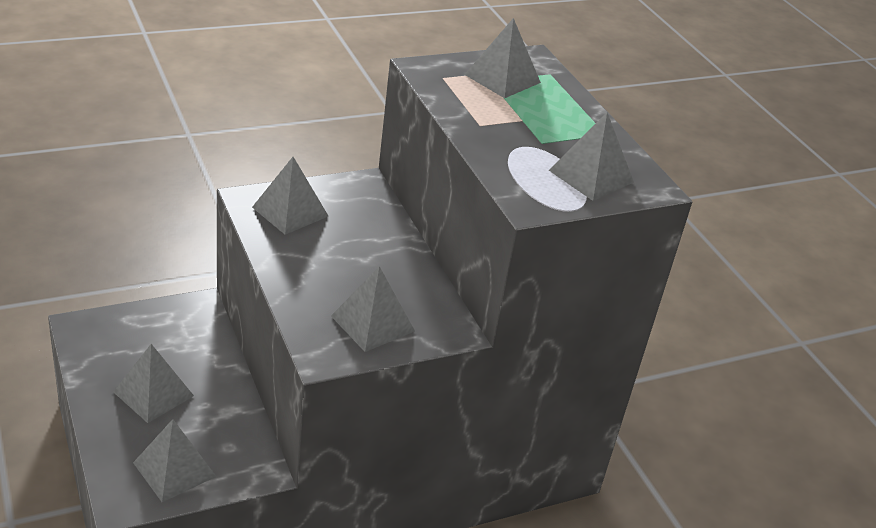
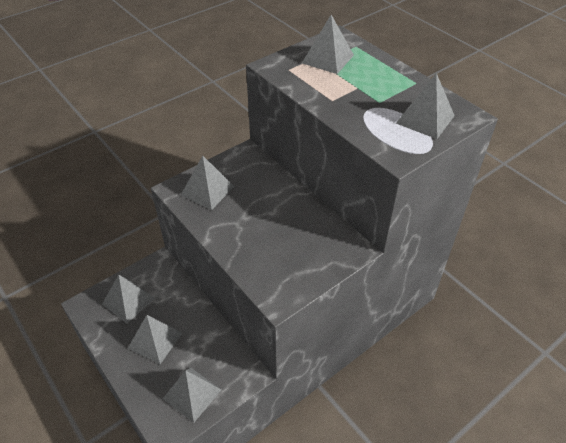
camera: 10 degrees left, 10 degrees up
grey pyramid [331,266,415,352] -> grey pyramid moved to [102,275,155,324]

